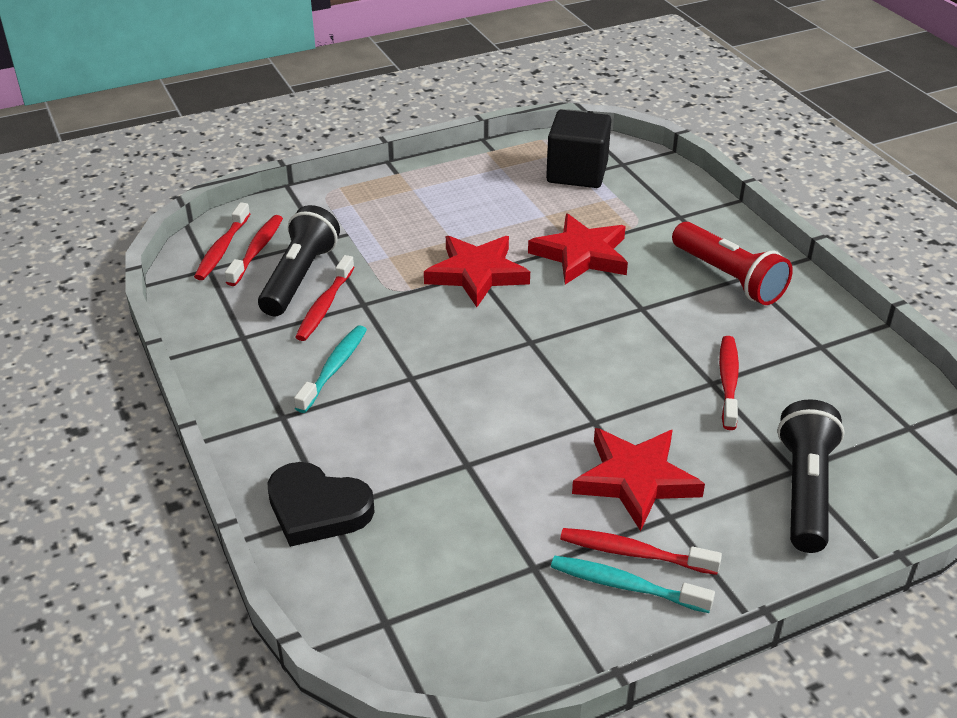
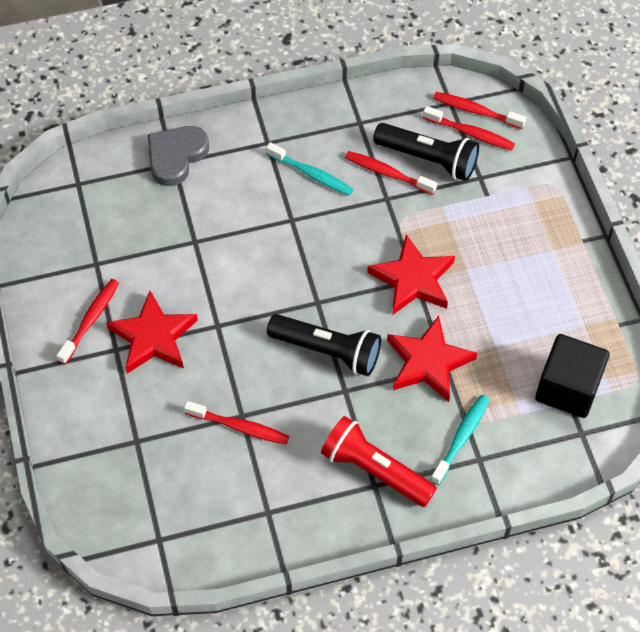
camera: 100 degrees right, 20 degrees up
black heart [267,462,375,547] -> grey heart [148,126,209,186]
turquoise toothbrush [551,556,715,613] -> turquoise toothbrush moved to [431,395,490,485]
red flashlight [672,222,793,305] -> red flashlight turned 60 degrees clockwise [321,416,437,507]
black flashlight [777,399,845,553] -> black flashlight moved to [267,314,381,376]

